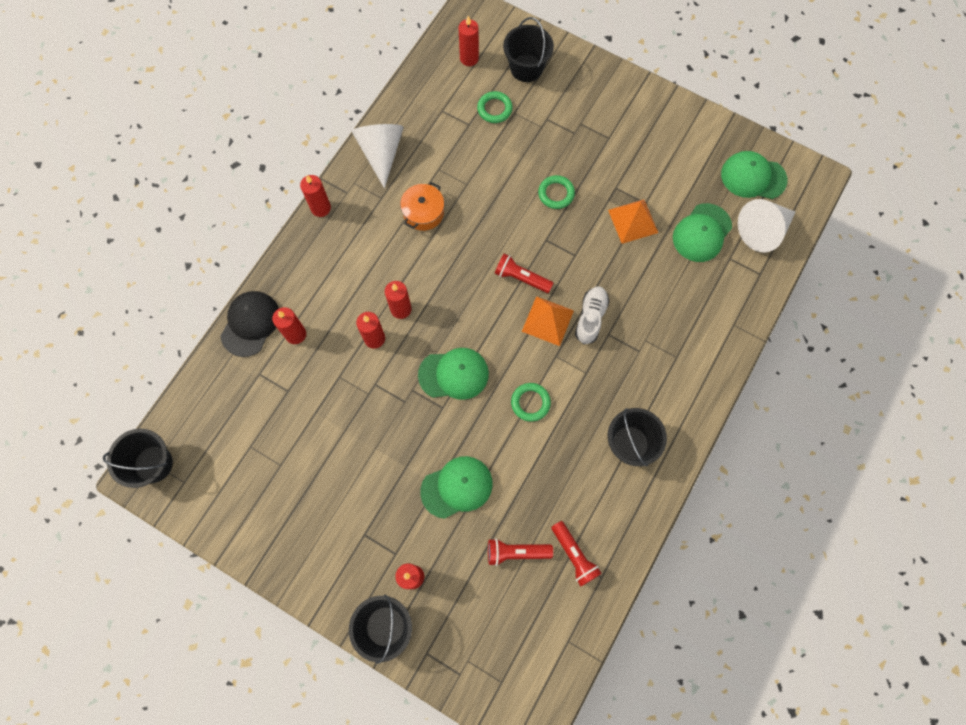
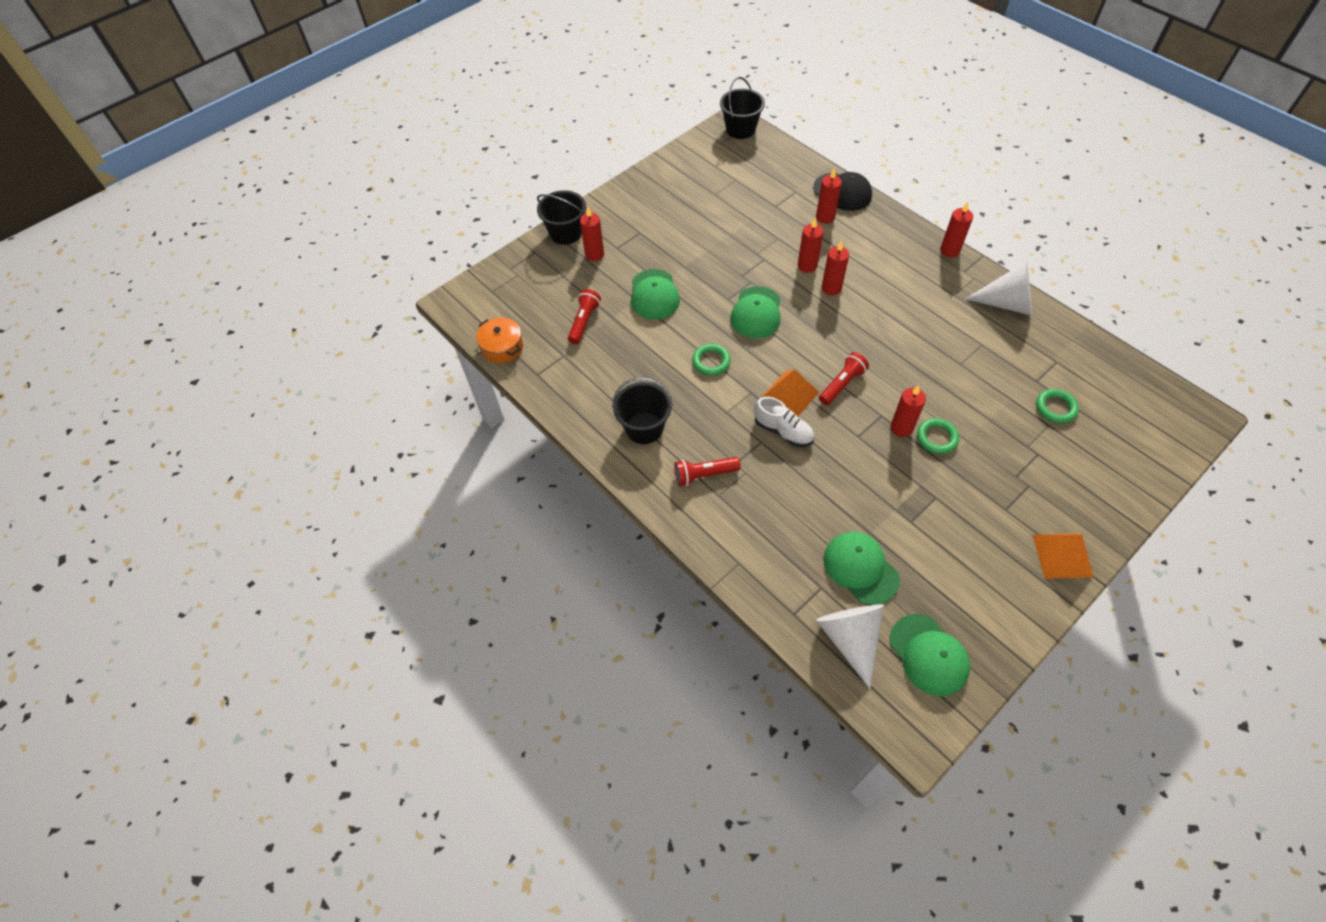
camera: 110 degrees right, 15 degrees down
orange pot [400,182,444,231] -> orange pot moved to [476,318,523,363]
red candle [459,16,479,66] -> red candle moved to [891,385,926,437]
black bucket [503,17,554,82] -> none
red flashlight [551,521,602,586] -> red flashlight moved to [674,457,741,486]
orange pyramid [608,200,658,244] -> orange pyramid moved to [1033,534,1094,579]
green cap [721,151,788,199] -> green cap turned 120 degrees clockwise [890,614,970,697]

